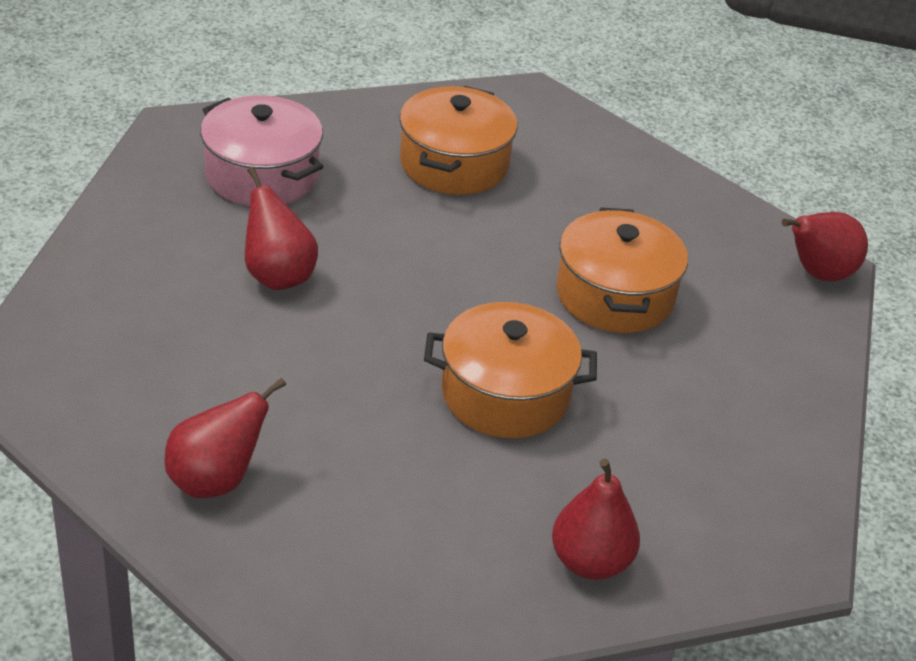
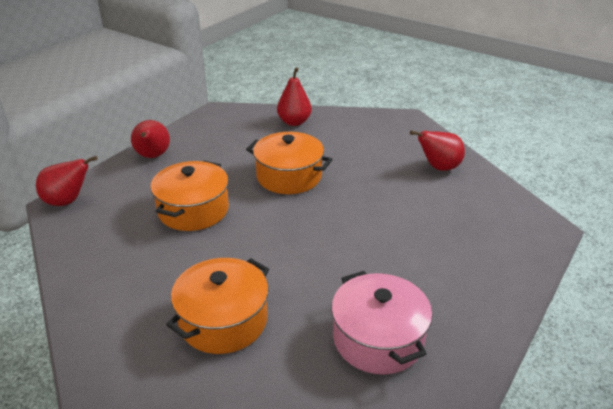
camera: 155 degrees left, 5 degrees down
red pear [245,166,318,290] -> red pear moved to [131,120,170,158]

